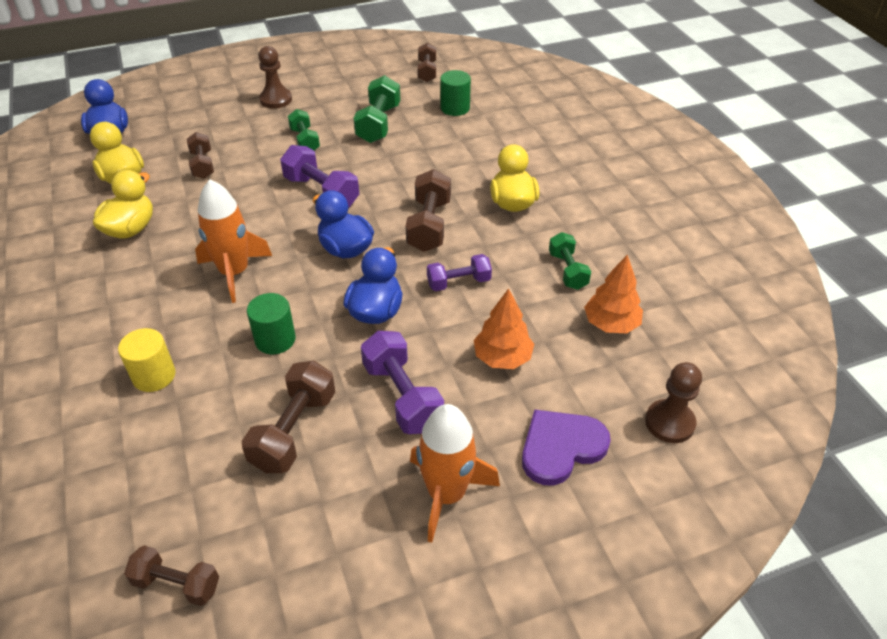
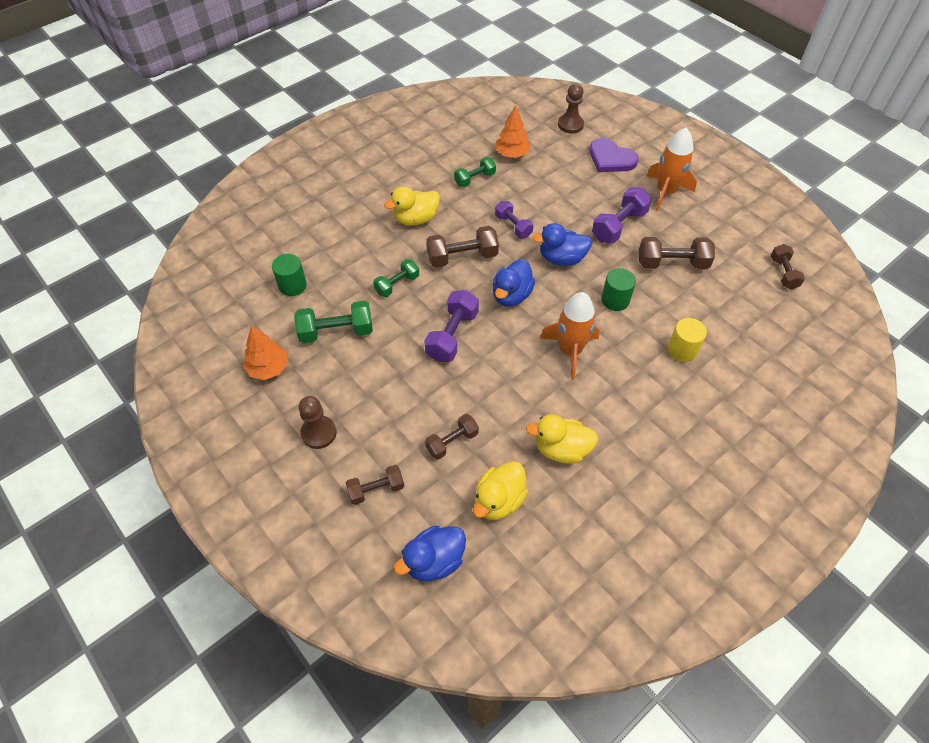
camera: 110 degrees left, 10 degrees up
green dumbbell [288,109,320,150] -> green dumbbell moved to [373,259,419,297]
brown dumbbell [417,43,436,82] -> brown dumbbell moved to [346,465,404,505]
orange tree [474,288,534,369] -> orange tree moved to [243,326,288,380]

